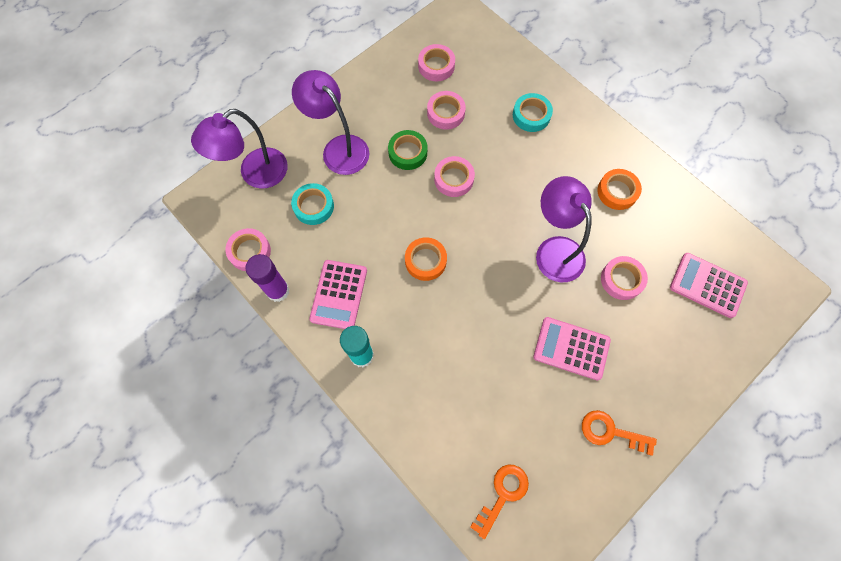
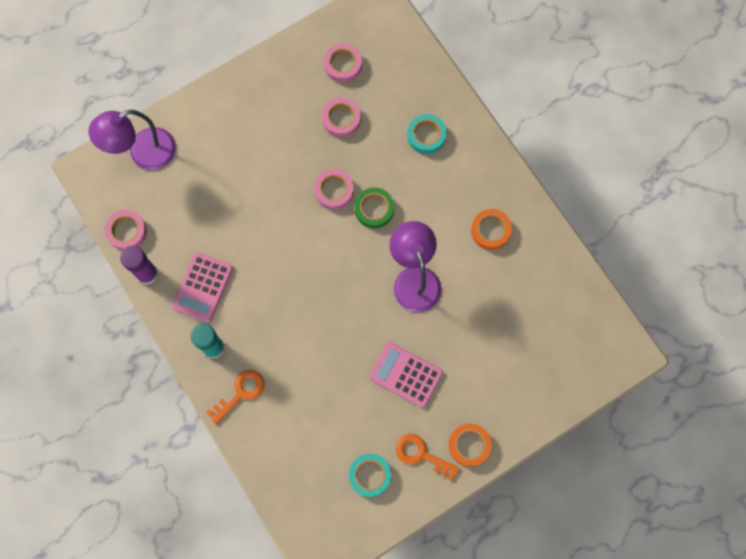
camera: 10 degrees right, 5 degrees up
turquoise tape [291,183,334,225] -> turquoise tape moved to [349,454,391,497]
purple lamp [292,70,369,175] -> none
green tape [388,130,427,170] -> green tape moved to [355,188,394,228]
orange tape [405,237,447,281] -> orange tape moved to [449,423,492,467]
orange key [470,465,529,539] -> orange key moved to [206,370,265,424]
pink tape [601,256,648,300] -> none
pink calculator [670,253,748,318] -> none

